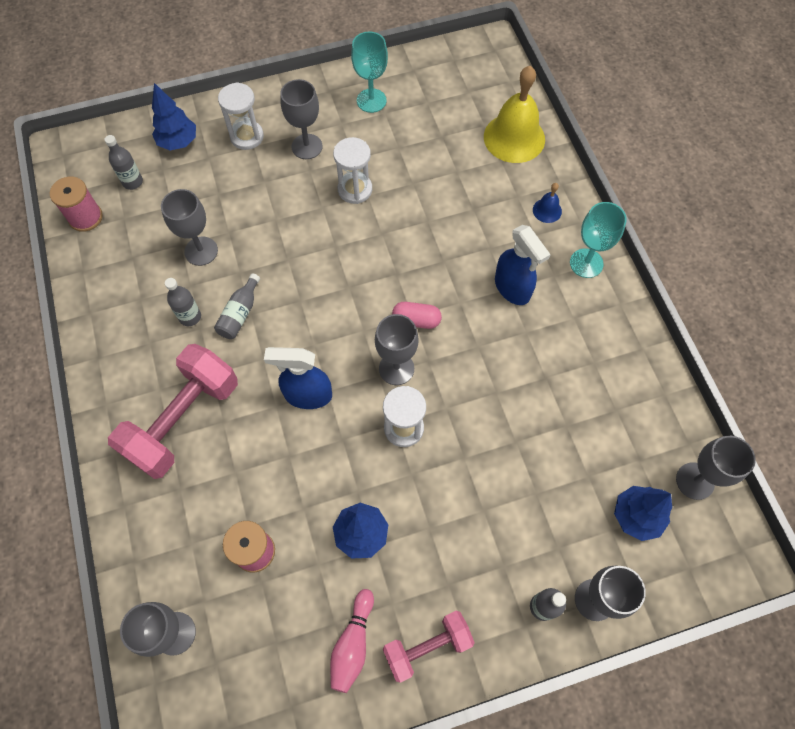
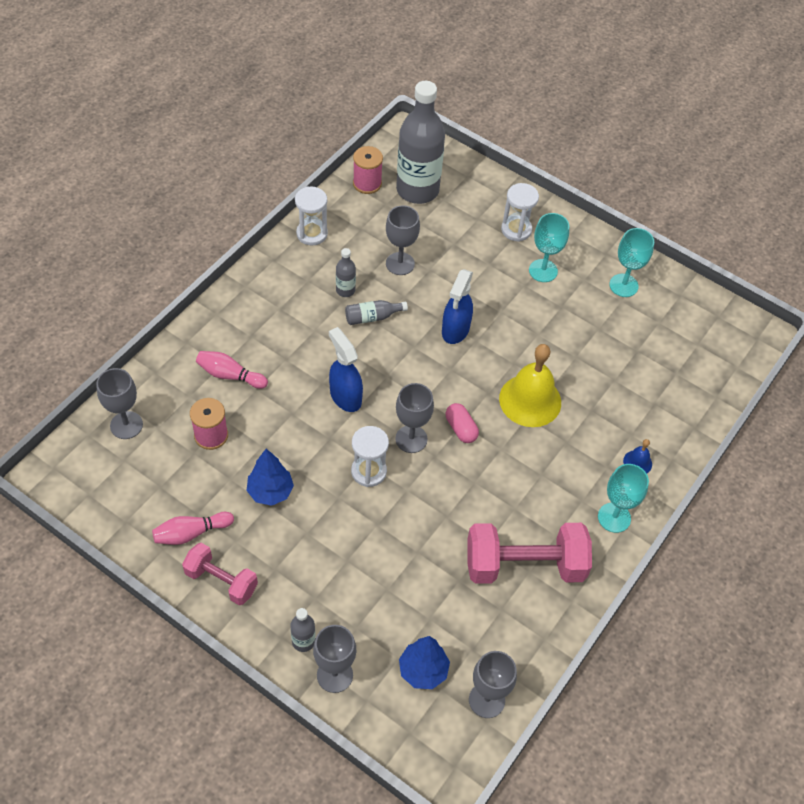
camera: 50 degrees right, 10 degrees down
grey bottle [105,135,143,190] -> grey bottle [396,81,445,204], size x2.37
pink dumbbell [108,344,238,479] -> pink dumbbell moved to [467,523,592,584]
blue tree [152,83,196,151] -> none
grey goblet [280,79,322,159] -> turquoise goblet [529,213,569,282]
white hourglass [333,137,372,204] -> white hourglass moved to [295,186,328,245]
yellow bell [484,66,545,163] -> yellow bell moved to [499,344,561,427]
blue spray bottle [495,225,551,305] -> blue spray bottle moved to [442,269,473,344]
none -> pink bowling pin [196,351,268,389]

